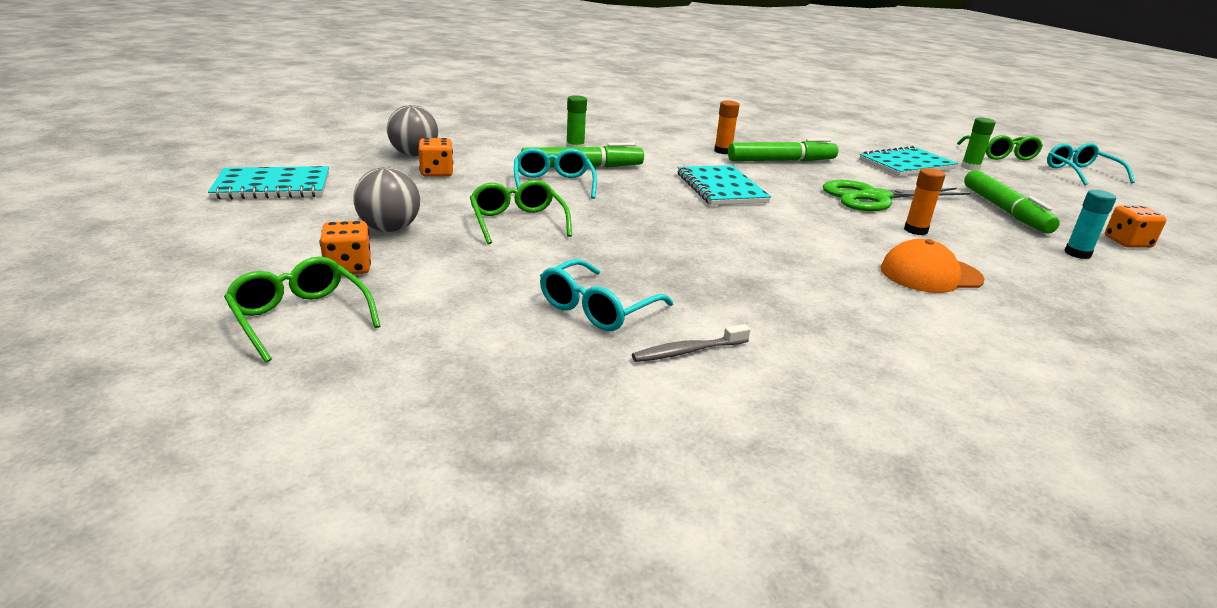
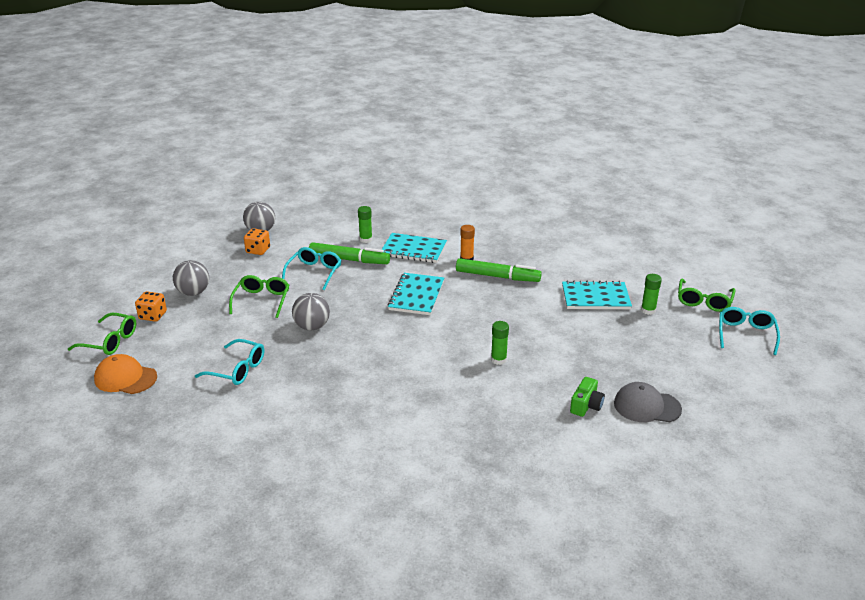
camera: 30 degrees right, 5 degrees up
turquoise notebook [208,166,329,200] -> turquoise notebook moved to [382,233,447,263]
green glasses [224,257,381,363] -> green glasses turned 120 degrees clockwise [68,313,136,355]
turquoise glasses [540,259,673,331] -> turquoise glasses turned 135 degrees counterclockwise [195,339,264,385]
grey toothbrush [632,324,751,362] -> none
green scissors [823,180,971,211] -> none
orange cap [881,239,984,293] -> orange cap moved to [94,354,157,394]
orange glue stick [904,168,945,235] -> green glue stick [491,321,509,365]
green marker [964,170,1060,234] -> none
turquoise glue stick [1064,190,1116,259] -> green camera [570,377,605,417]
orange dice [1105,205,1167,248] -> grey cap [614,382,682,422]
none -> grey ball [292,293,330,330]

